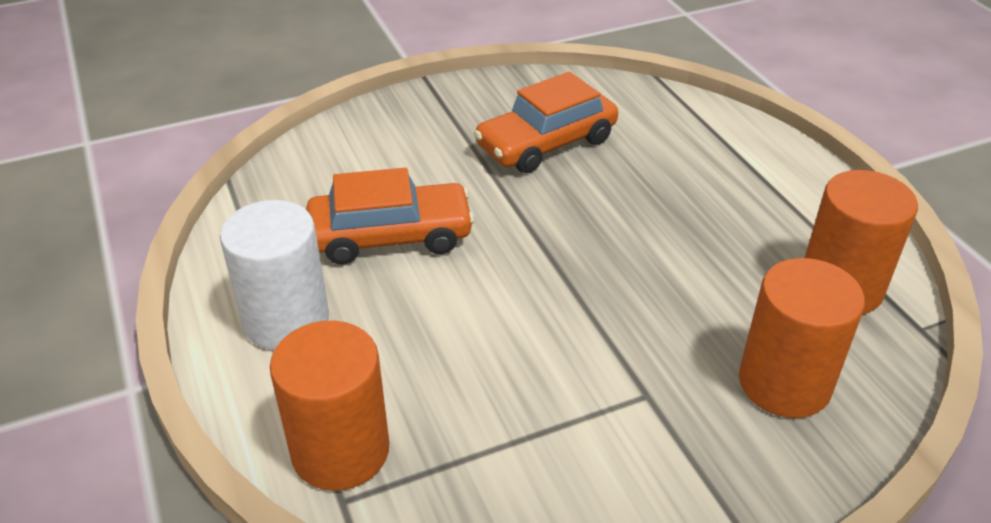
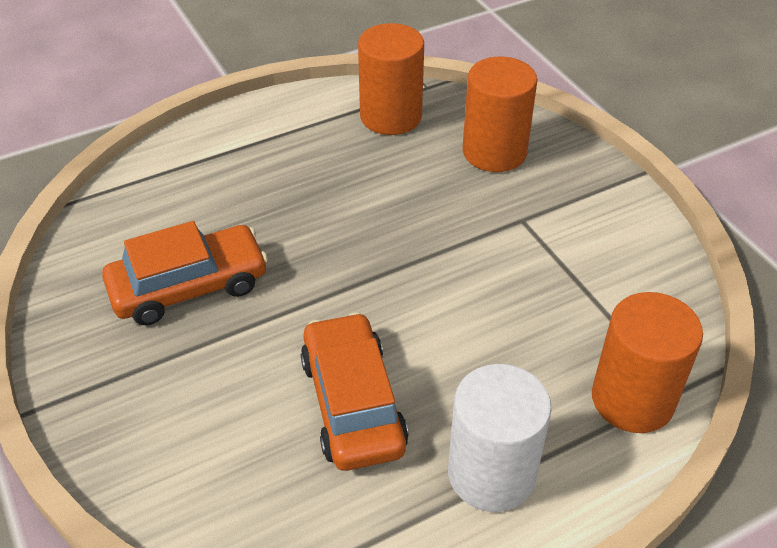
camera: 95 degrees left, 5 degrees up
orange car [474,72,618,173] -> orange car turned 75 degrees counterclockwise [102,221,268,325]

